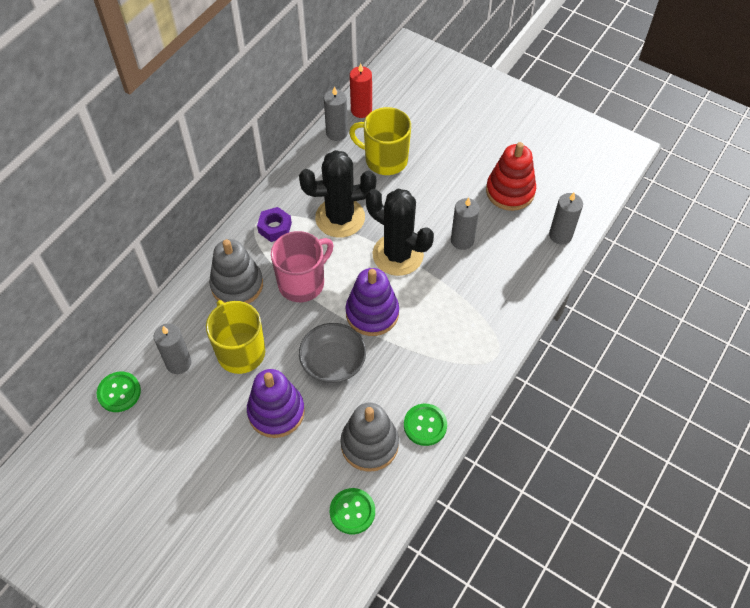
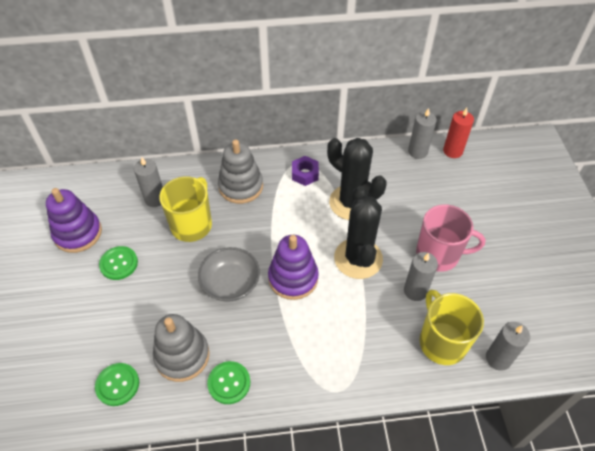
camera: 50 degrees right, 5 degrees down
green button [97,372,141,412] -> green button moved to [99,246,138,280]
purple stacking toy [247,369,305,438] -> purple stacking toy moved to [46,188,102,253]
pink mug [271,231,333,302] -> pink mug moved to [416,204,485,272]
yellow mug [349,107,411,175] -> yellow mug moved to [419,290,484,365]
red stacking toy [486,142,536,211] -> none

